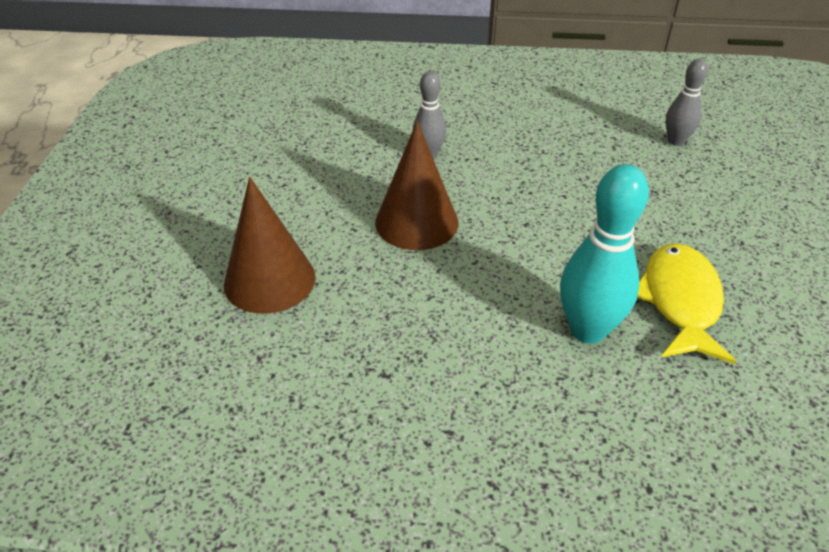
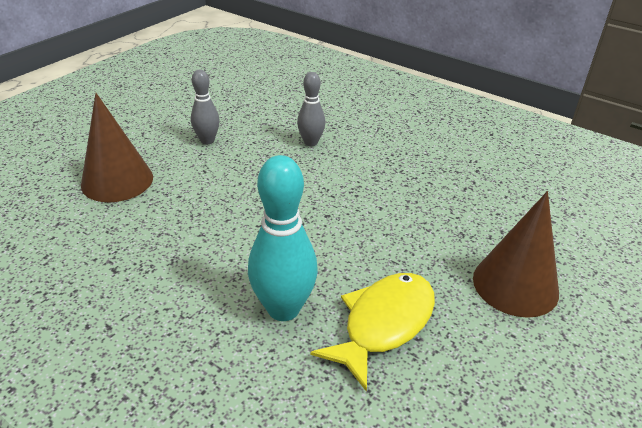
camera: 30 degrees right, 5 degrees down
brown cone [375,121,458,250] -> brown cone moved to [473,191,559,318]
grey bowling pin [666,59,708,146] -> grey bowling pin moved to [191,70,220,144]

